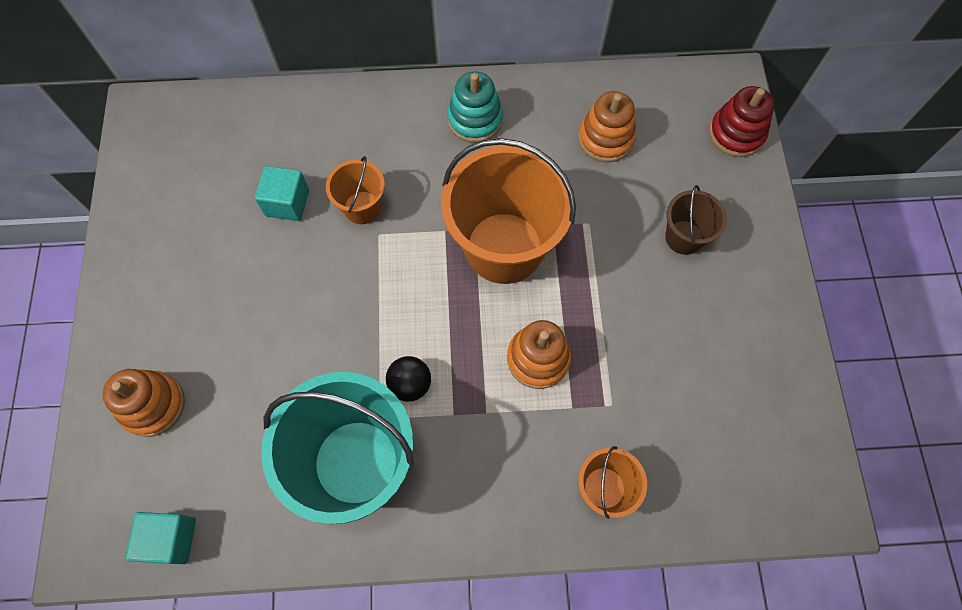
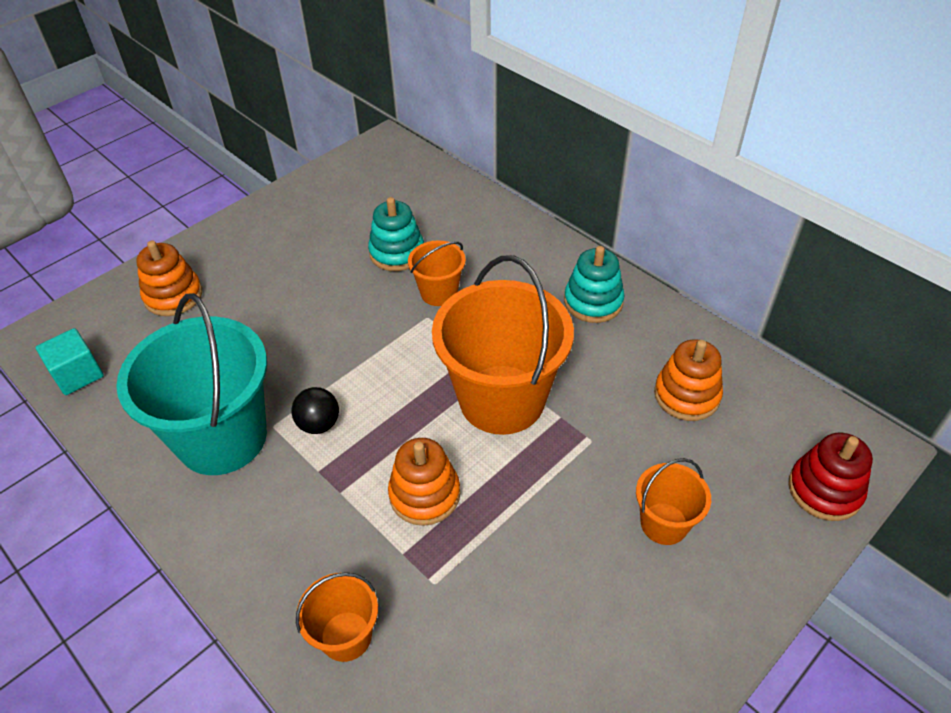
camera: 50 degrees right, 20 degrees down
turquoise cube [255,166,309,221] -> turquoise stacking toy [368,197,424,271]
brown bucket [665,185,727,255] -> orange bucket [636,458,711,545]

